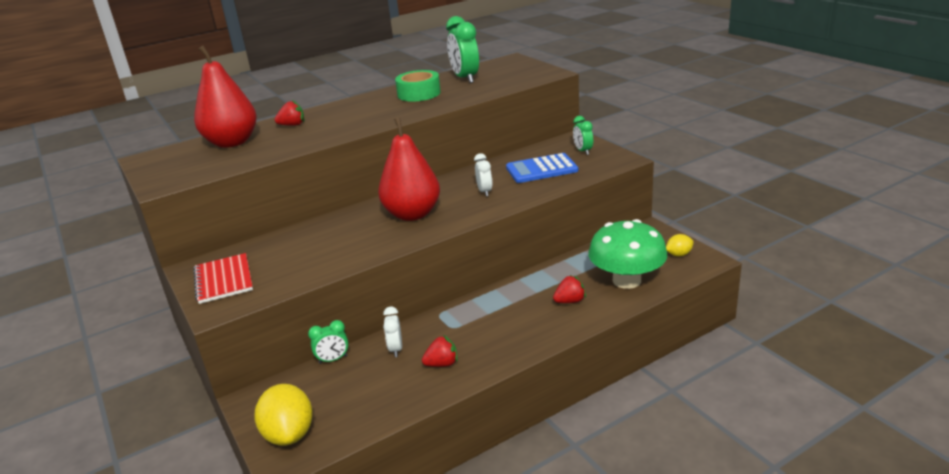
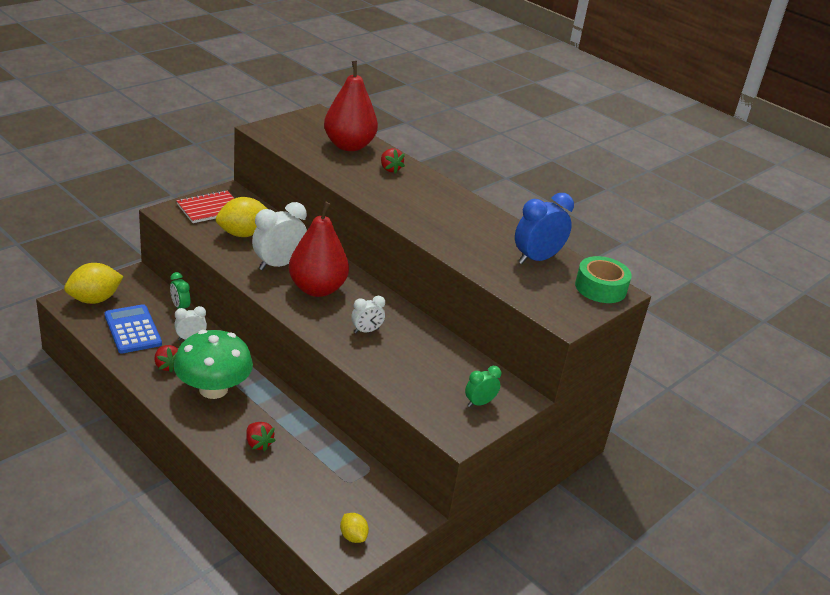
camera: 70 degrees right, 5 degrees up
green tape [395,70,441,102] -> green tape moved to [575,256,632,303]
green clock [446,16,479,83] -> blue clock [515,193,574,264]
blue calculator [506,153,578,183] -> blue calculator moved to [104,304,162,354]
green mushroom [588,219,668,289] -> green mushroom moved to [174,330,253,399]
none -> yellow lemon [216,197,267,237]
none -> white clock [252,202,307,270]

